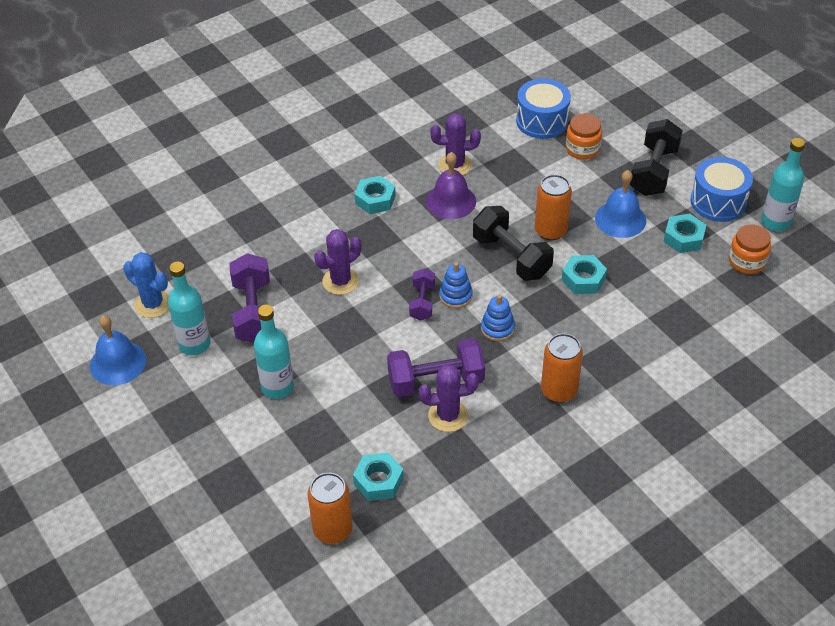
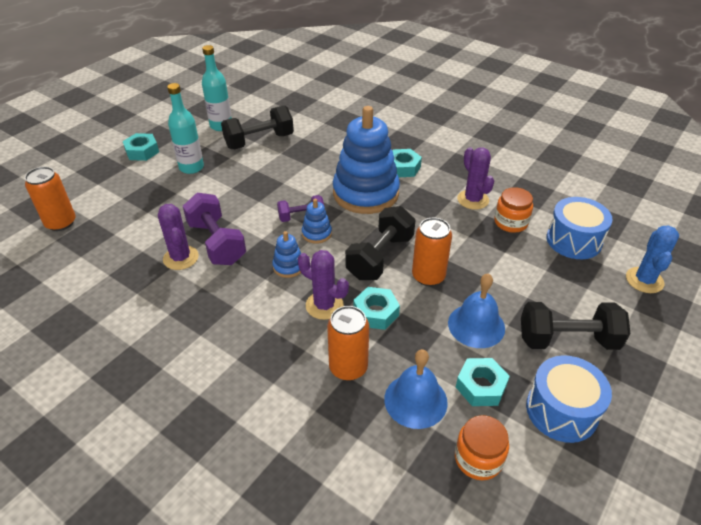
camera: 70 degrees right, 5 degrees down
blue bell [90,315,146,385] -> blue bell moved to [384,349,448,429]
blue cactus [123,252,169,318] -> blue cactus moved to [626,225,679,293]
purple dumbbell [229,253,270,343] -> black dumbbell [221,105,294,149]
purple cactus [314,229,361,295] -> purple cactus moved to [298,250,349,320]
turquoise nut [353,452,404,501] -> turquoise nut moved to [123,133,159,161]
purple bell [426,152,476,219] -> none
orange can [541,333,583,403] -> orange can moved to [327,306,369,381]
orange jar [566,114,602,160] -> orange jar moved to [494,187,533,233]
turquoise bottle [761,138,805,231] -> none
none -> blue stacking toy [333,106,400,214]

